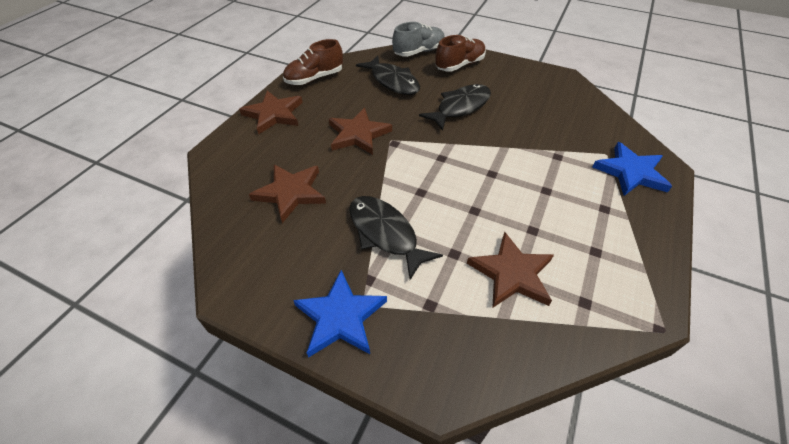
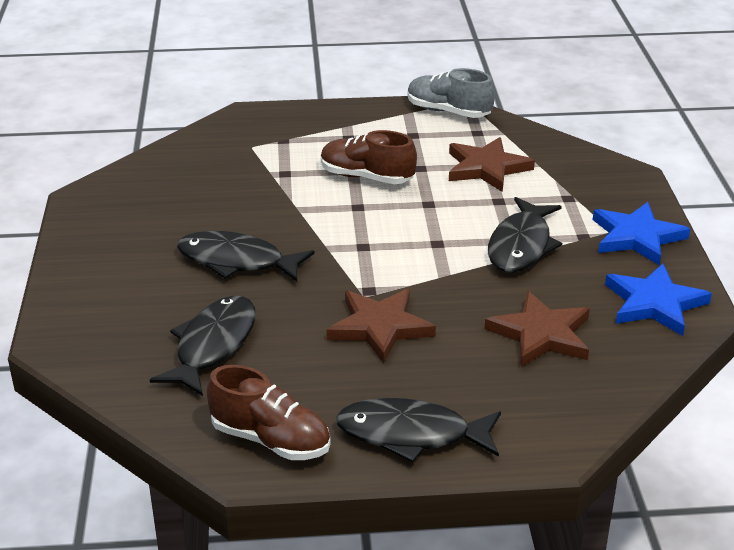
camera: 120 degrees left, 15 degrees down
brown star [239,91,303,134] -> black fish [336,398,501,463]
grey shoe [392,22,445,57] -> grey shoe moved to [407,68,495,118]
brown shoe [435,35,486,72] -> brown shoe moved to [321,130,417,184]
blue star [592,142,672,196] -> blue star moved to [605,264,712,336]

